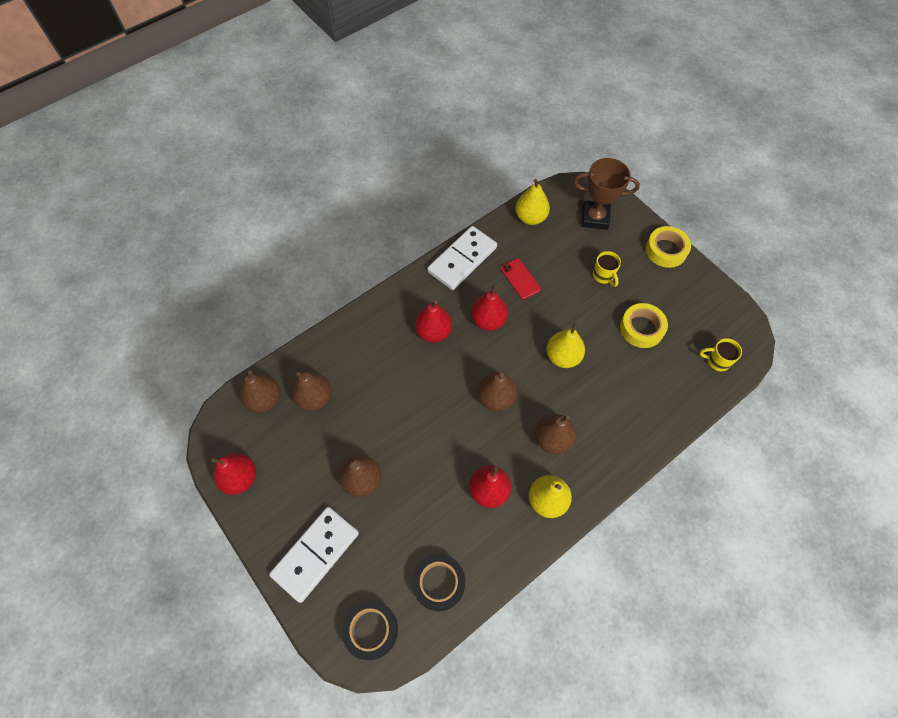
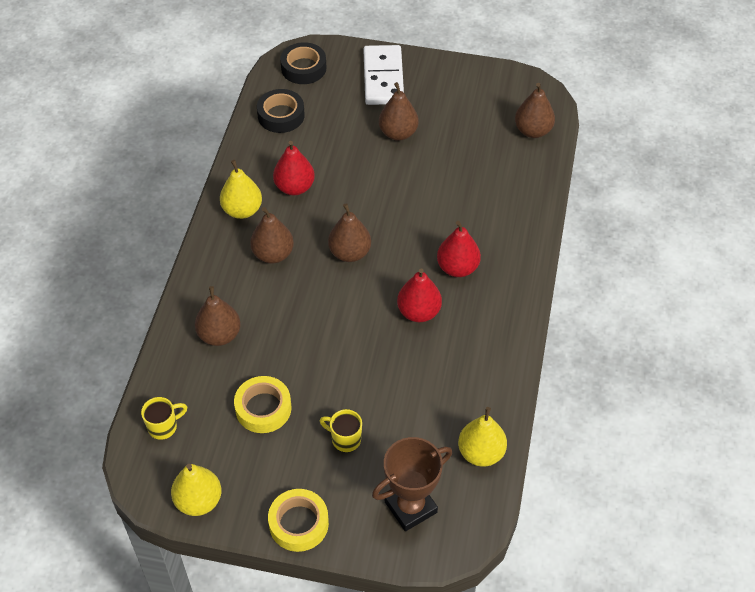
camera: 140 degrees right, 10 degrees down
red pear [211,453,256,495] -> none
brown pear [291,372,332,411] -> brown pear moved to [195,286,241,346]
white domino [427,226,497,290] -> none
red phone [501,259,541,299] -> none
yellow pear [546,323,585,368] -> yellow pear moved to [171,464,221,516]

